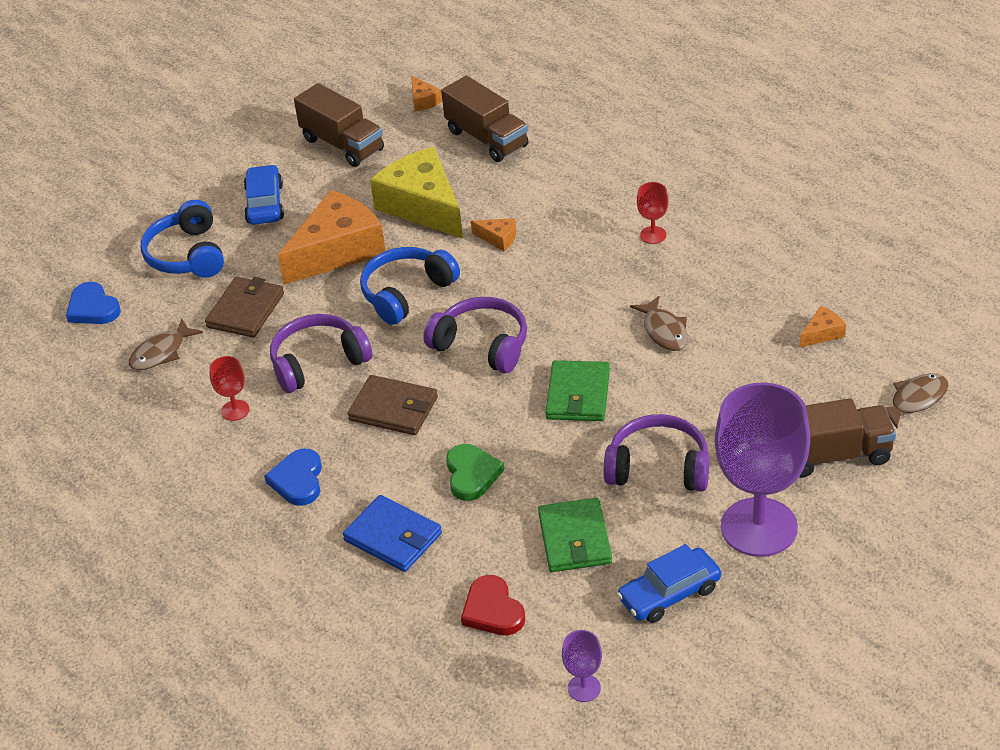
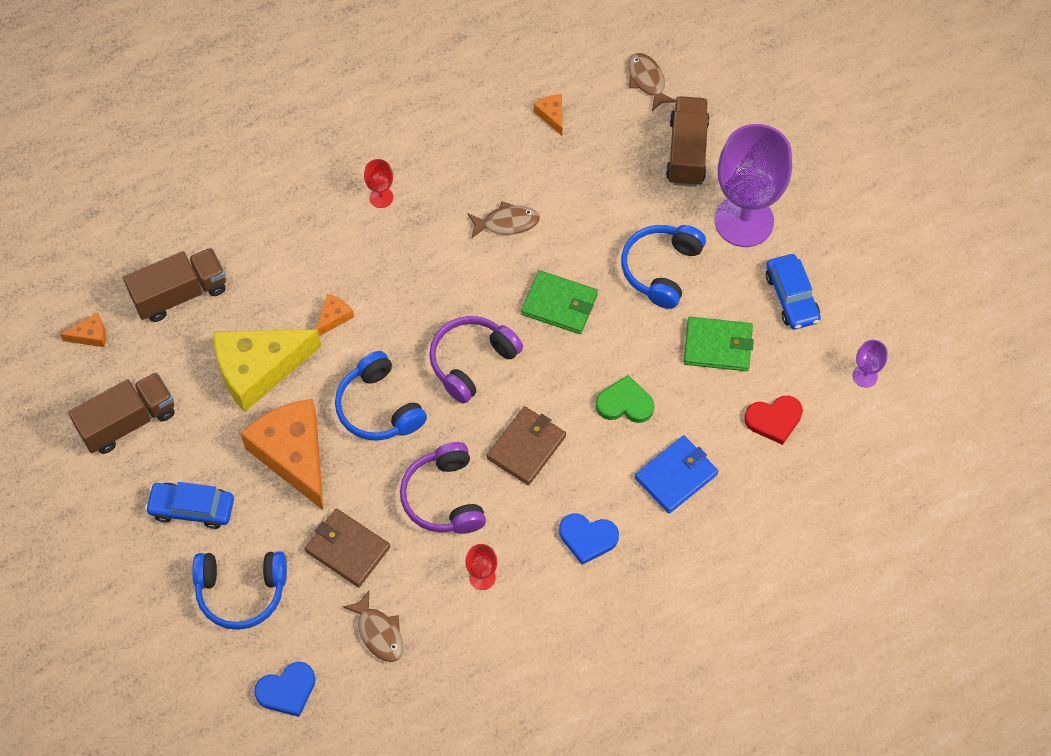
camera: 80 degrees left, 20 degrees up
purple headphones [603,414,710,491] -> blue headphones [621,225,706,309]

